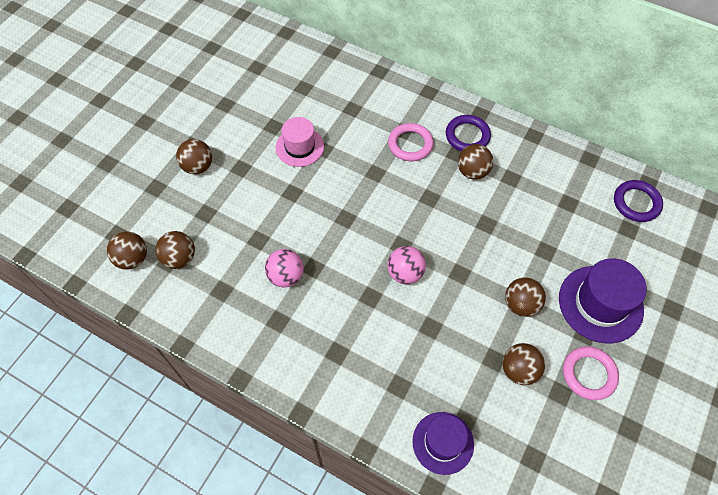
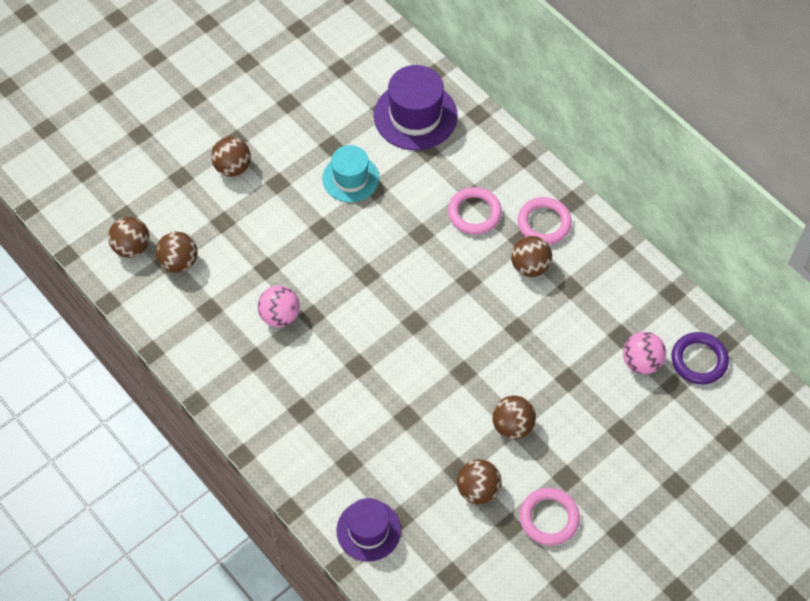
camera: 20 degrees right, 0 degrees up
pink hat [276,117,324,167] -> turquoise hat [322,145,379,202]
pink ball [387,246,426,284] -> pink ball moved to [623,332,666,374]
purple ring [446,115,491,151] -> pink ring [517,197,572,245]
purple hat [559,258,647,343] -> purple hat moved to [374,65,458,150]

